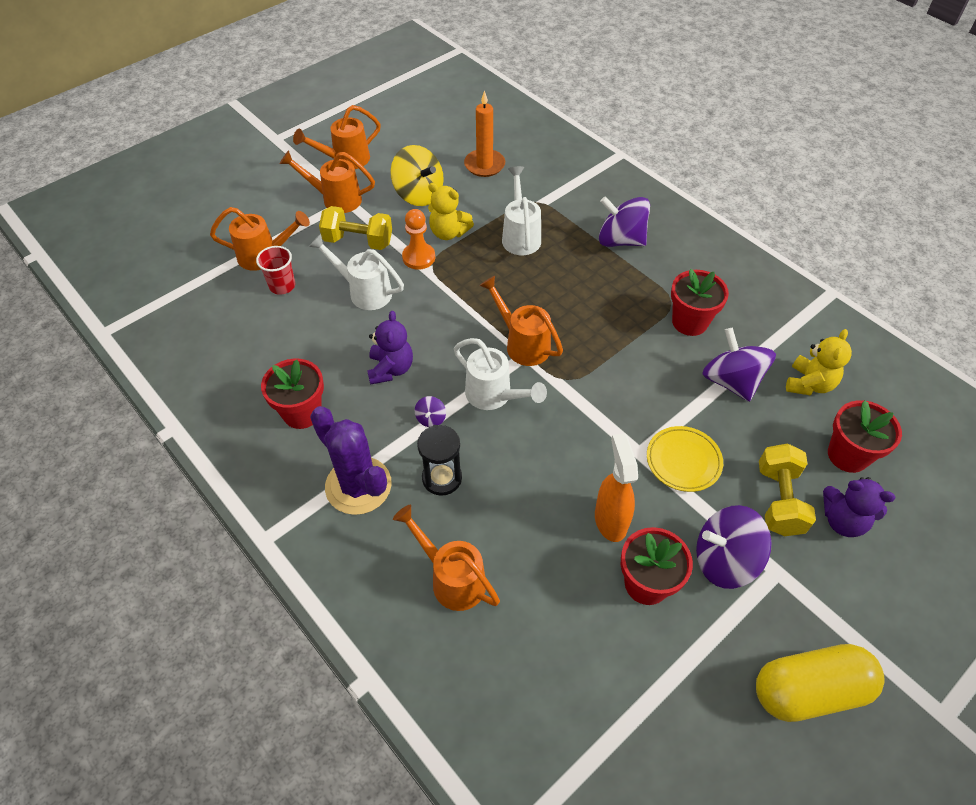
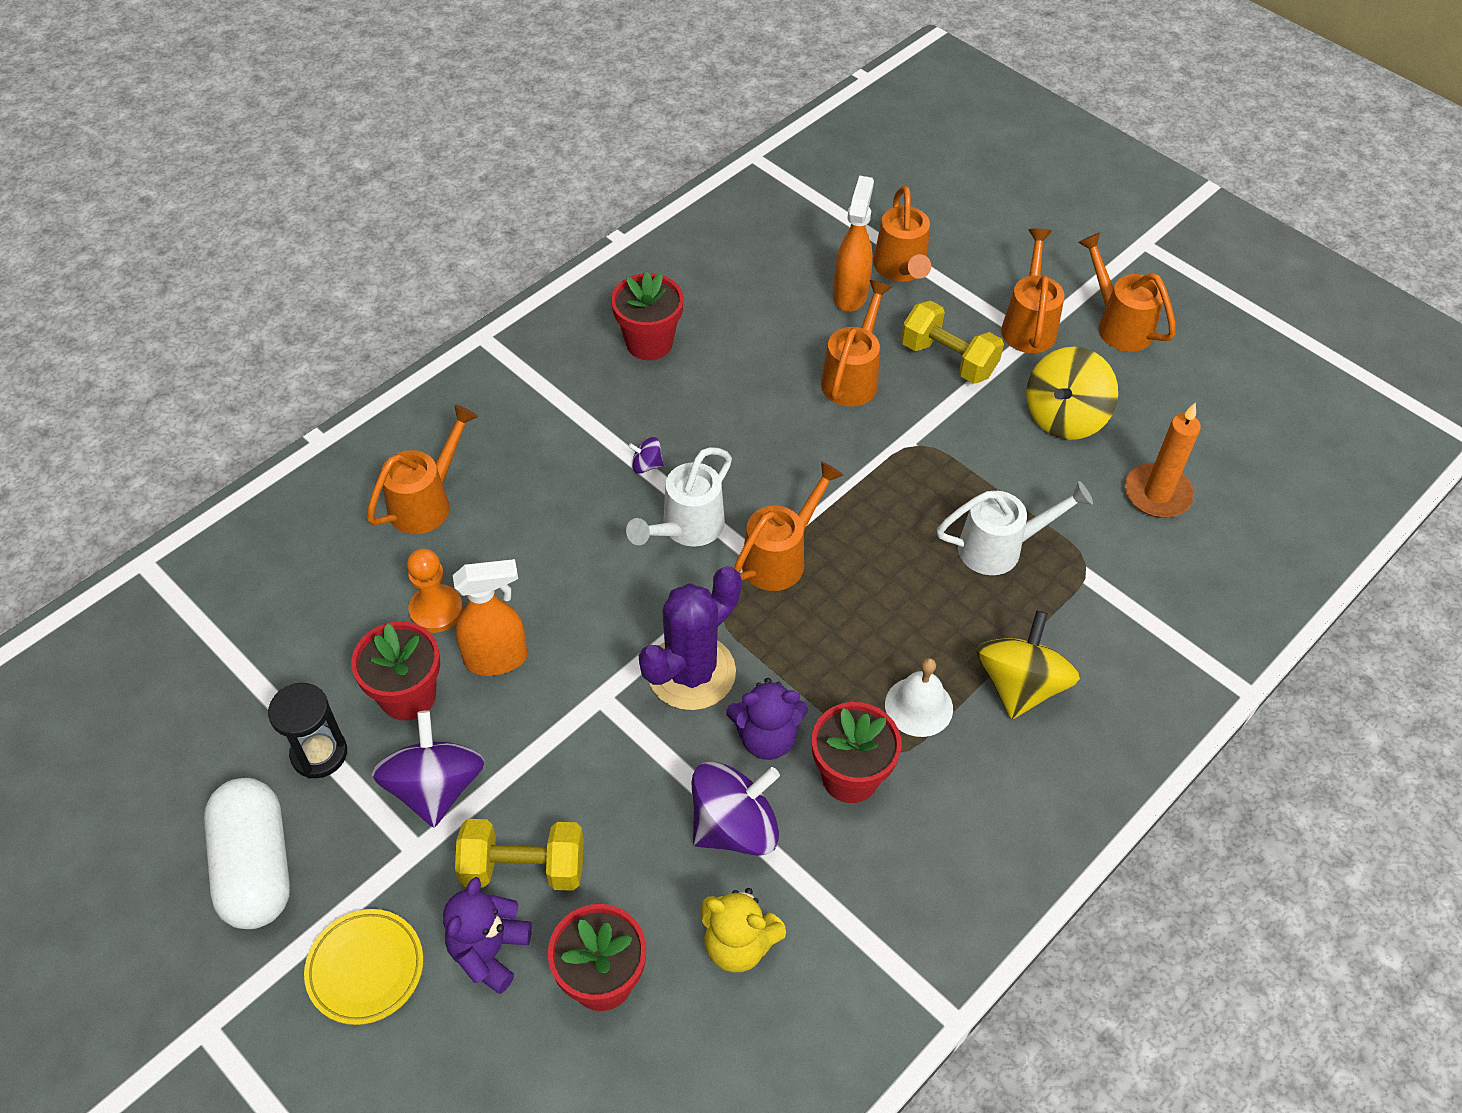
camera: 85 degrees right, 0 degrees up
red cup [256,246,295,295] -> orange spray bottle [833,176,874,312]
white watering can [309,234,404,310] -> orange watering can [821,280,892,407]
purple cactus [310,406,392,515] -> purple cactus moved to [639,566,742,710]
yellow dumbbell [319,206,392,250] -> yellow dumbbell turned 60 degrees counterclockwise [901,301,1004,384]
purple teddy bear [367,311,413,385] -> purple teddy bear moved to [726,678,808,760]
orange pawn [402,209,435,270] -> orange pawn moved to [407,549,463,633]
black hourglass [417,425,462,496] -> black hourglass moved to [268,683,347,778]
yellow teddy bear [428,183,474,240] -> none
purple spinning top [599,196,650,247] -> yellow spinning top [976,610,1080,719]
yellow plate [647,426,723,492] -> yellow plate moved to [304,909,423,1025]
yellow capsule [756,644,885,722] -> white capsule [204,778,290,929]
none -> white bell [885,658,953,737]

